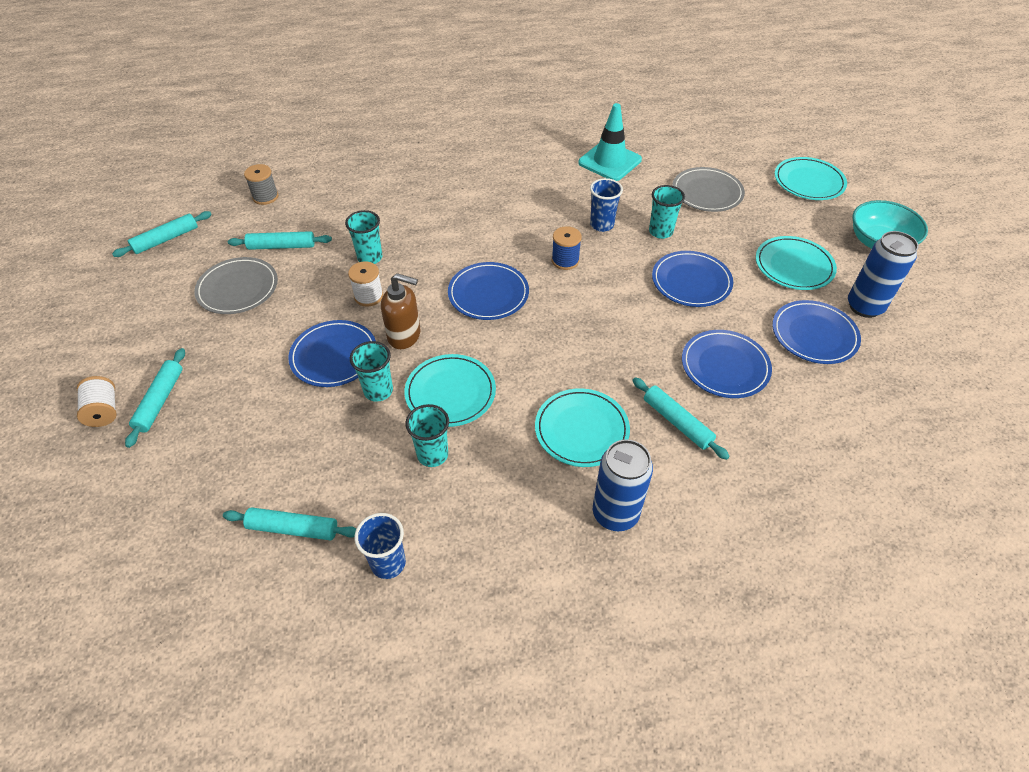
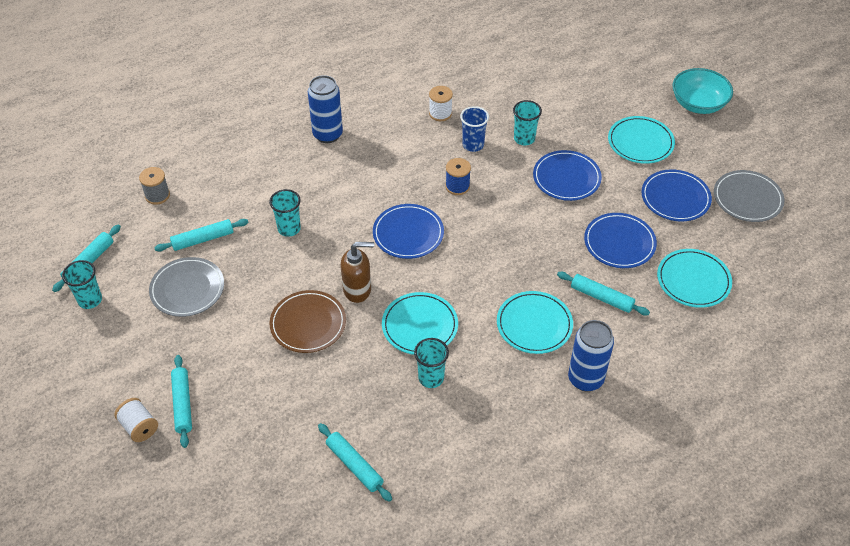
camera: 20 degrees left, 0 degrees up
turquoise rolling pin [223,507,356,541] -> turquoise rolling pin turned 60 degrees clockwise [318,423,392,502]
blue plate [288,320,376,387] -> brown plate [269,290,346,353]
white spool [348,261,383,307] -> white spool moved to [429,86,453,121]
turquoise cup [350,341,393,402] -> turquoise cup moved to [62,260,102,309]
blue cup [355,513,406,579] -> none
turquoise traffic cone [578,103,642,181] -> none
grey plate [672,167,745,212] -> grey plate moved to [714,170,785,222]
turquoise plate [775,157,847,200] -> turquoise plate moved to [657,249,732,308]
blue can [848,231,919,318] -> blue can moved to [308,75,343,143]

